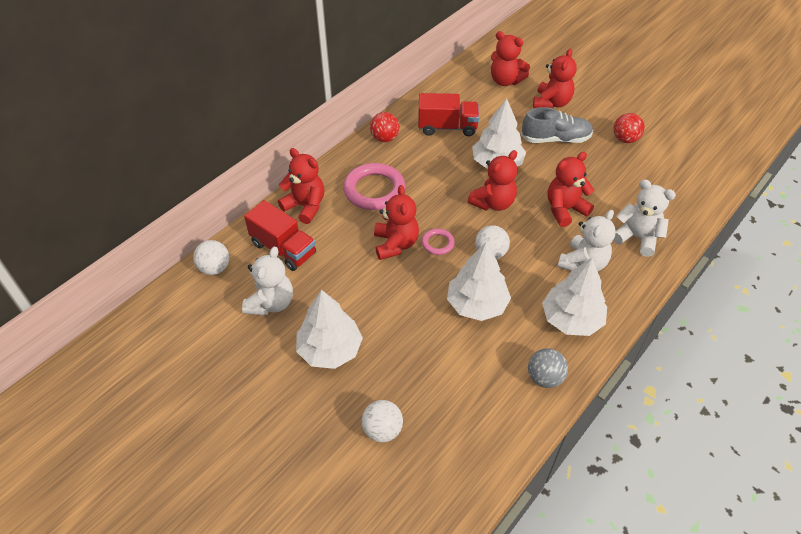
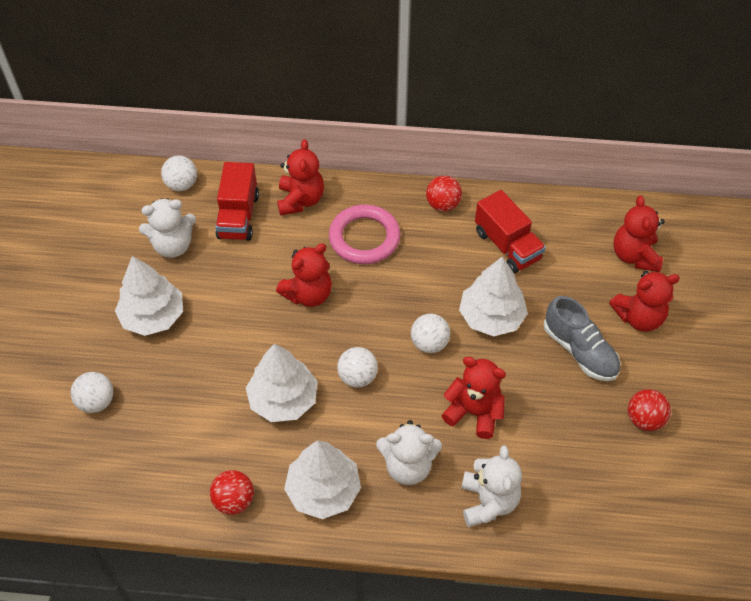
camera: 55 degrees right, 5 degrees up
pink ring [422,229,455,255] -> none
red teddy bear [468,150,517,211] -> white ball [411,314,450,353]
grey ball [528,348,568,388] -> red ball [210,470,254,515]

